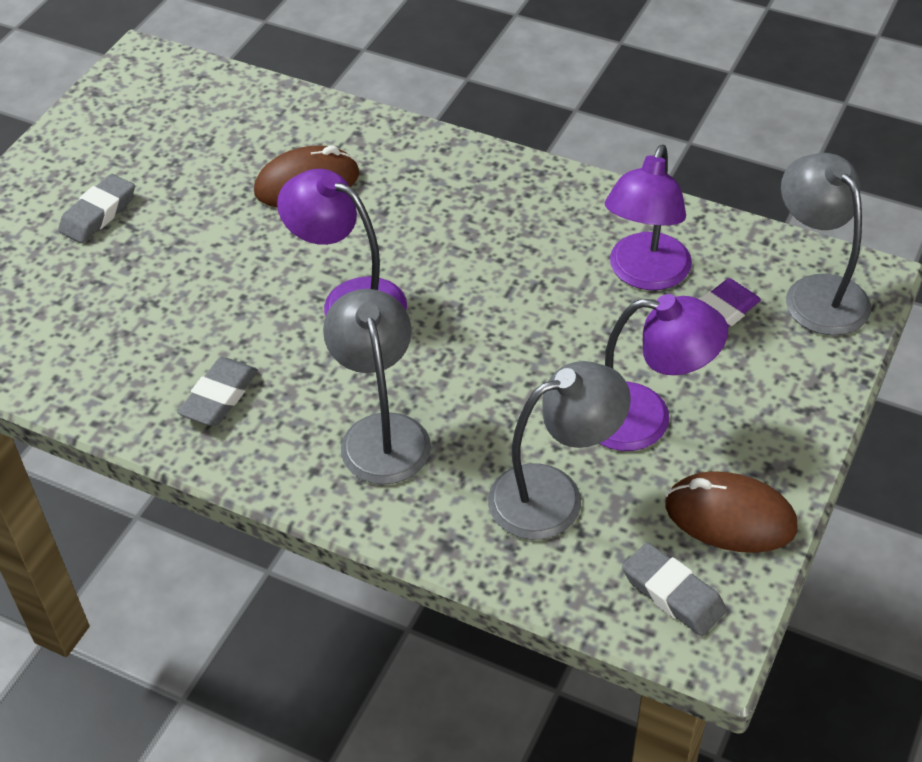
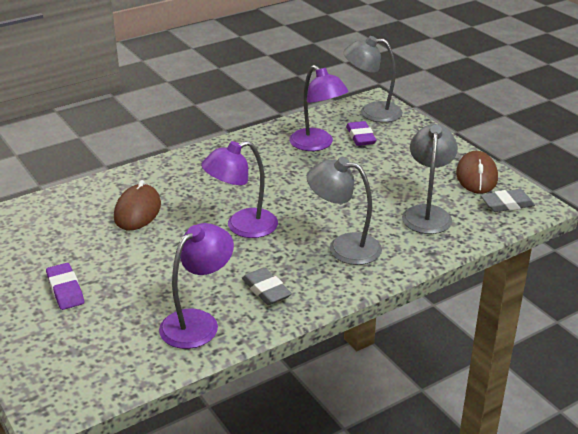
camera: 60 degrees left, 15 degrees down
grey eraser [58,174,135,243] -> purple eraser [46,263,84,310]
purple lamp [599,294,728,451] -> purple lamp moved to [159,223,234,349]
brown mouse [665,471,798,553] -> brown mouse turned 45 degrees counterclockwise [456,151,498,194]

